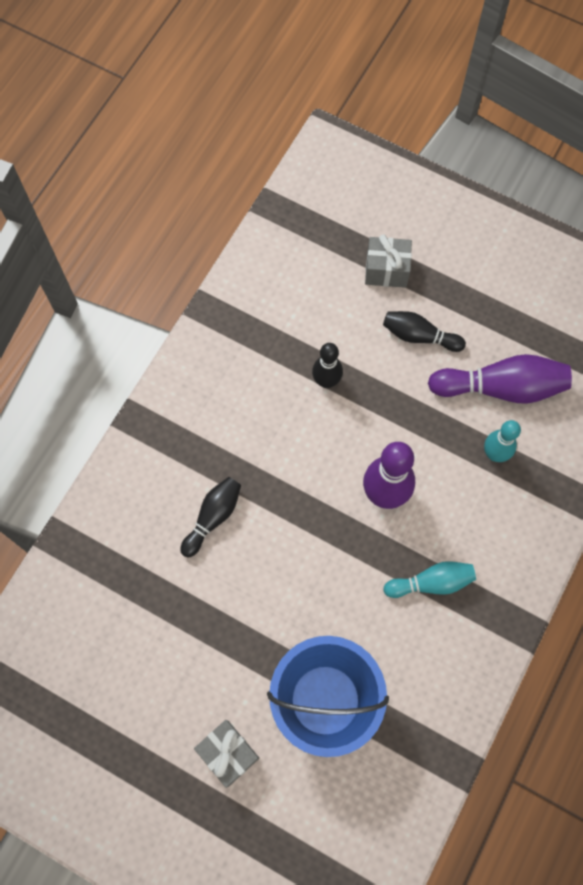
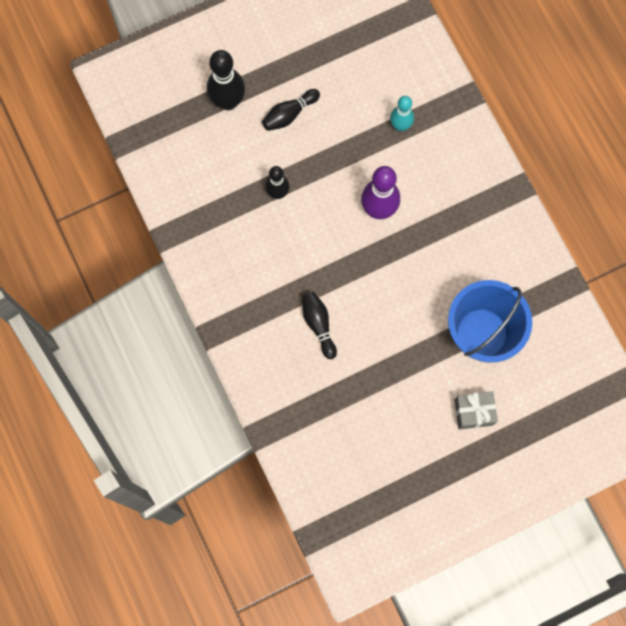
camera: 55 degrees left, 5 degrees up
grey gift [365,235,412,288] -> black bowling pin [207,50,245,110]
turquoise bowling pin [383,561,476,598] -> none
purple bowling pin [428,354,572,404] -> none

